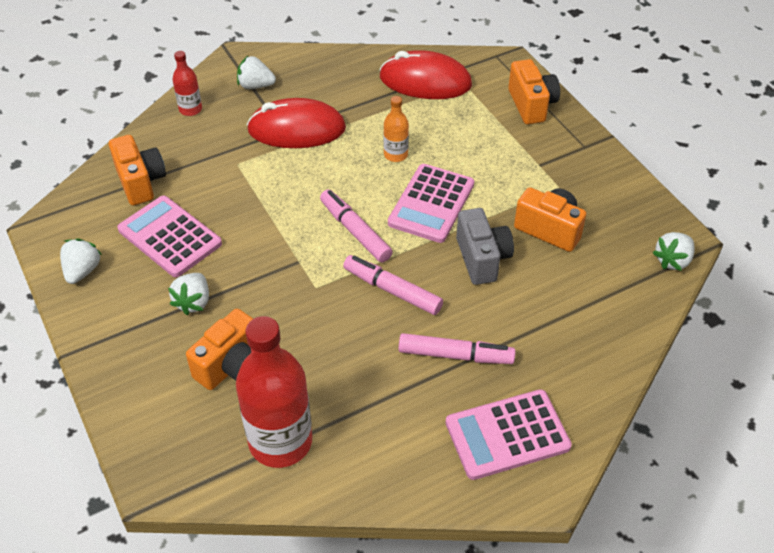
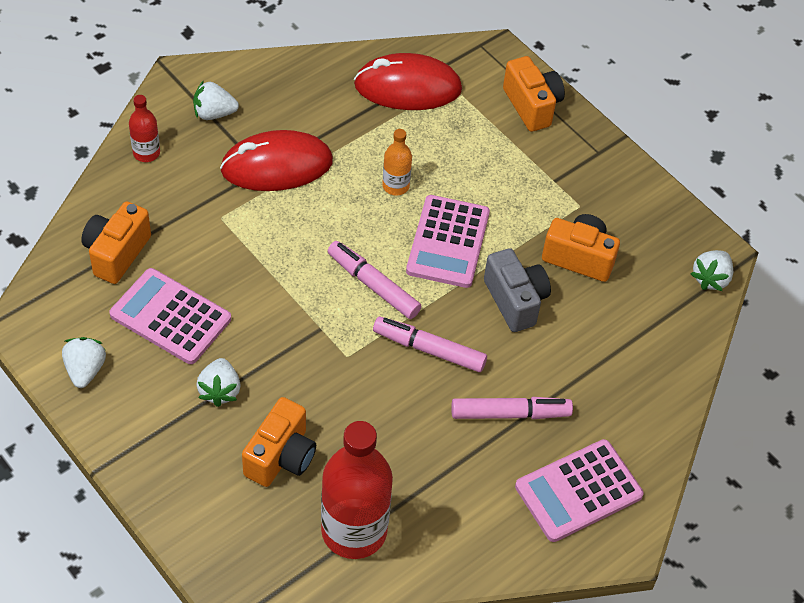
camera: 15 degrees left, 5 degrees up
orange camera [109,135,166,205] -> orange camera turned 120 degrees counterclockwise [81,202,151,284]

